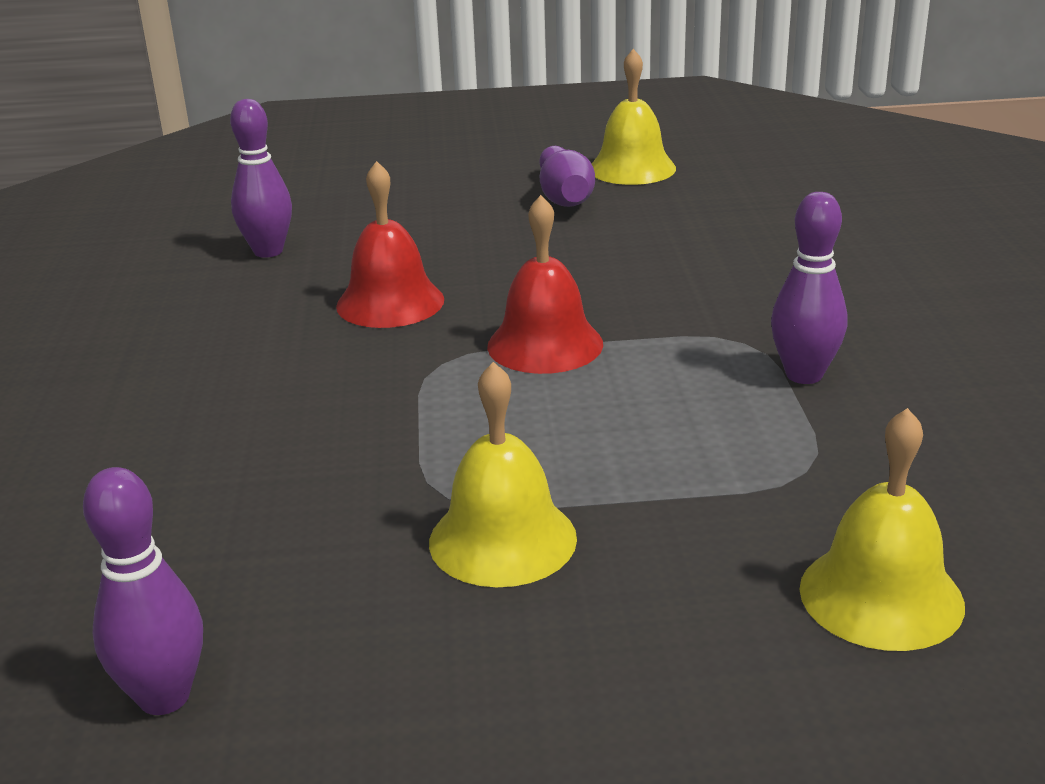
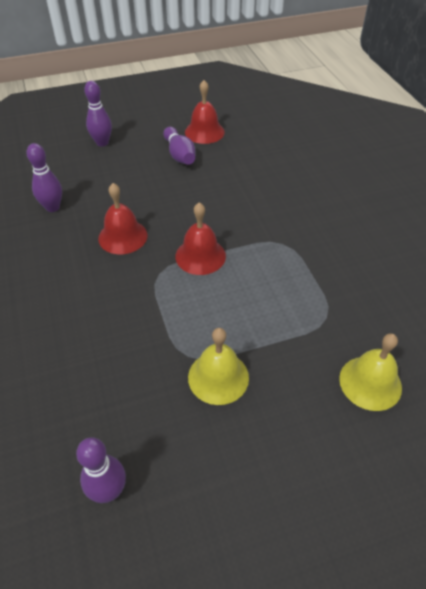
camera: 15 degrees left, 20 degrees up
yellow bell [592,49,676,185] -> red bell [185,80,225,144]
purple bowling pin [771,192,847,384] -> purple bowling pin moved to [84,81,112,147]

